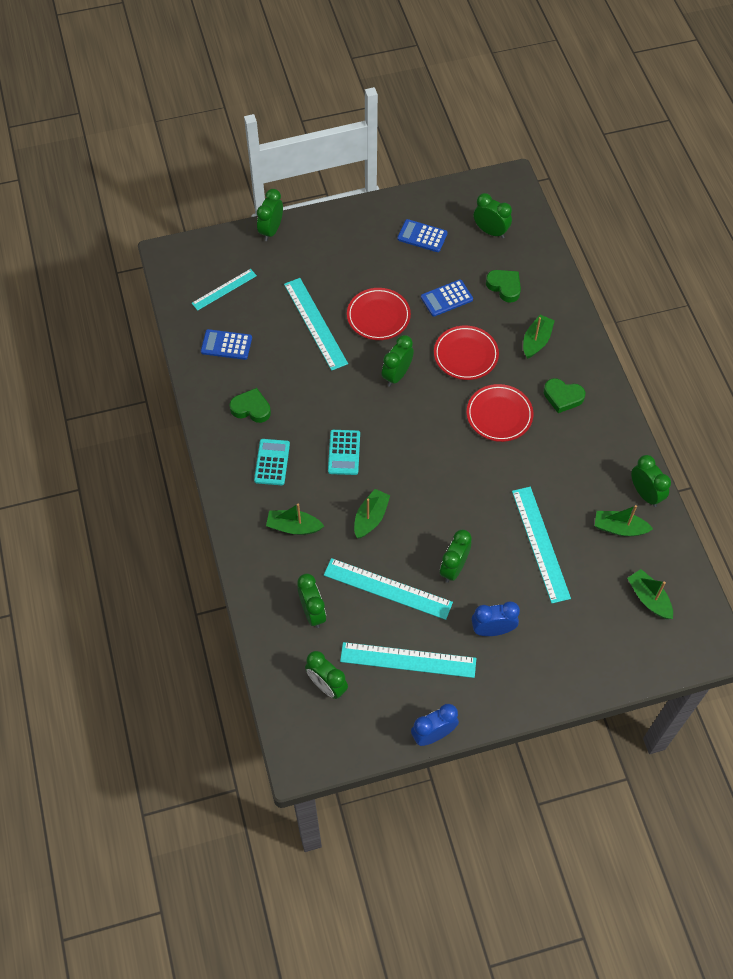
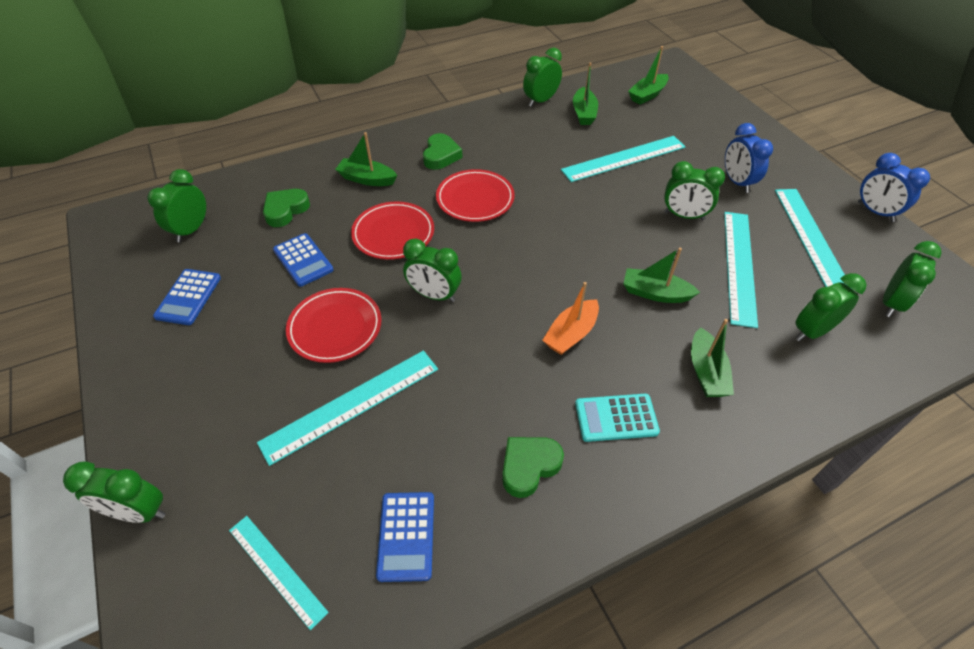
camera: 100 degrees left, 10 degrees down
green heart [229,388,271,423] -> green heart turned 45 degrees clockwise [502,437,564,498]
turquoise calculator [328,430,360,475] -> orange boat [542,282,599,355]

